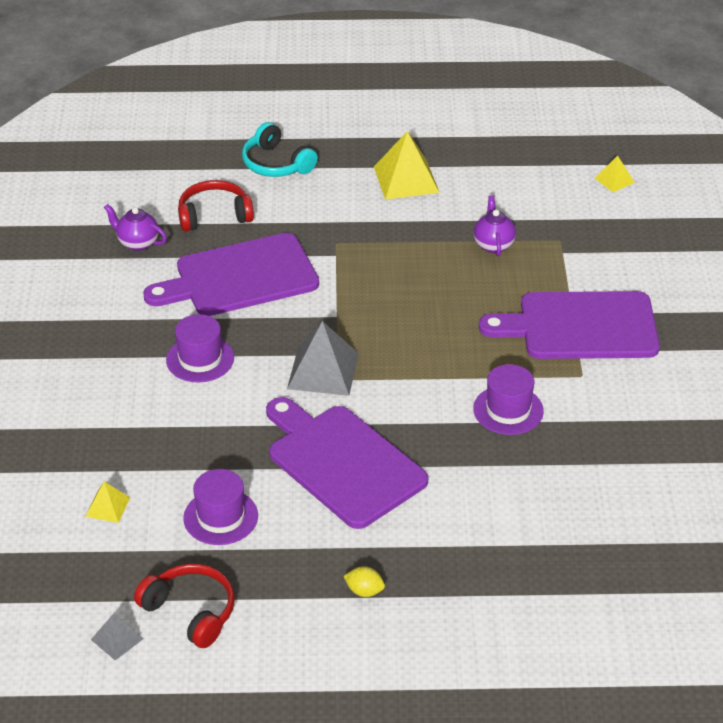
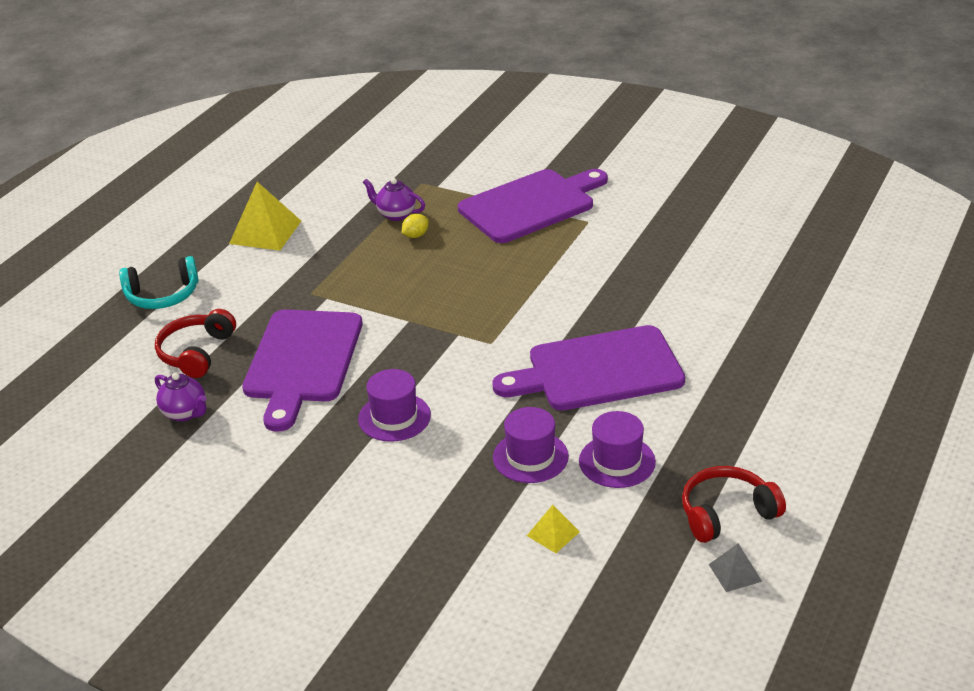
camera: 60 degrees left, 5 degrees down
purple teapot [104,204,167,251] -> purple teapot turned 105 degrees counterclockwise [155,372,207,421]
grey pyramid [287,321,359,396] -> none
yellow lemon [344,566,385,597] -> yellow lemon moved to [402,214,429,238]
purple hat [473,364,544,435] -> purple hat moved to [493,407,569,483]
purple cutting board [479,291,660,359] -> purple cutting board turned 150 degrees counterclockwise [458,169,608,243]
yellow pyramid [595,155,635,192] -> none

